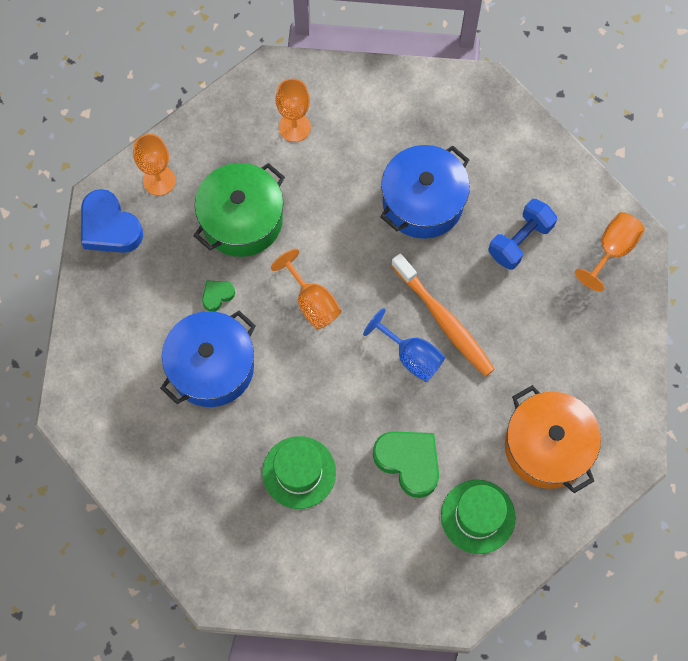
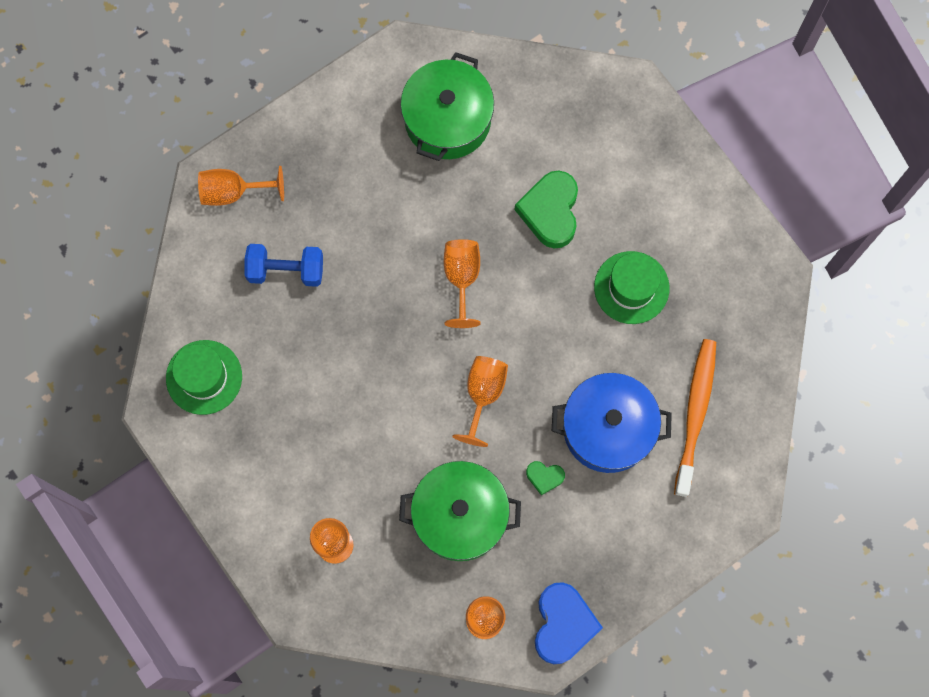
camera: 130 degrees left, 5 degrees up
blue goblet [363,308,445,382] -> orange goblet [444,239,481,328]
blue pot [380,145,470,239] -> none
orange toothbrush [391,253,495,377] -> orange toothbrush moved to [674,339,716,497]
green hat [441,480,516,554] -> green hat moved to [166,340,242,415]
orange pot [505,385,601,493] -> green pot [401,52,494,161]

